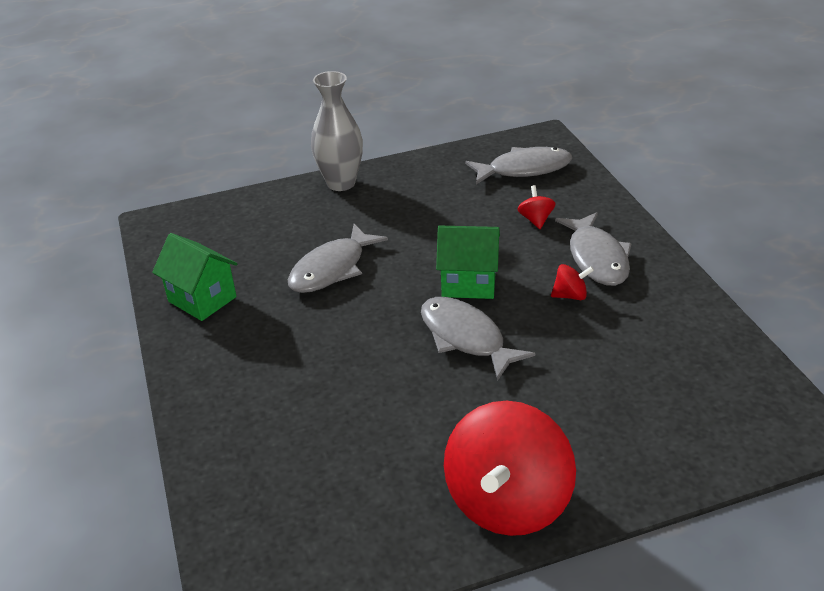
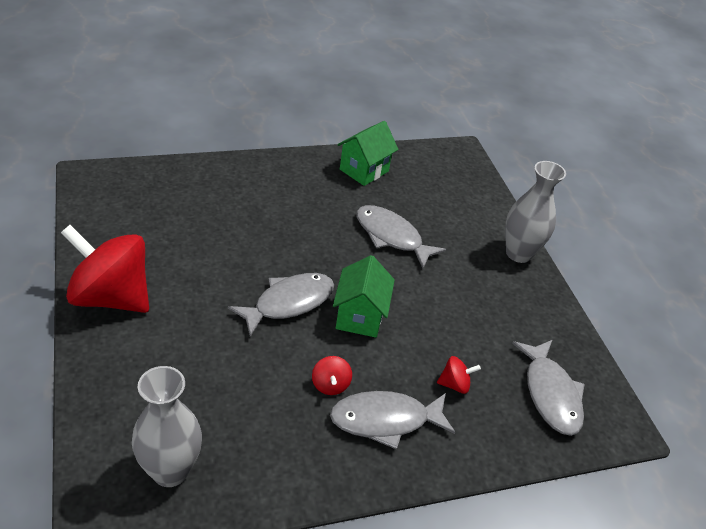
camera: 85 degrees right, 5 degrees up
none -> grey vase [132,366,202,487]

